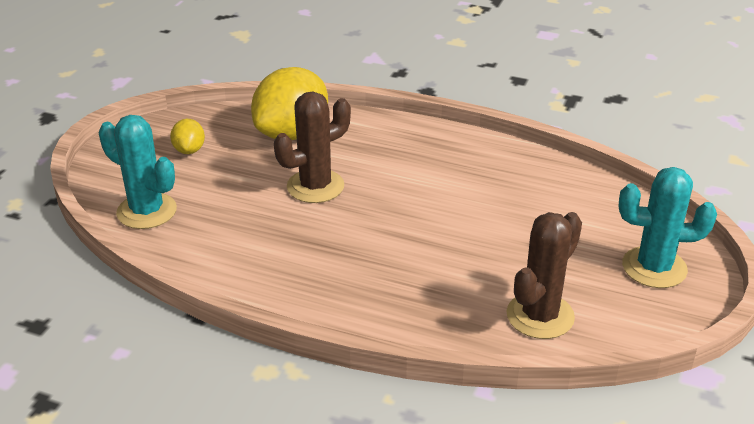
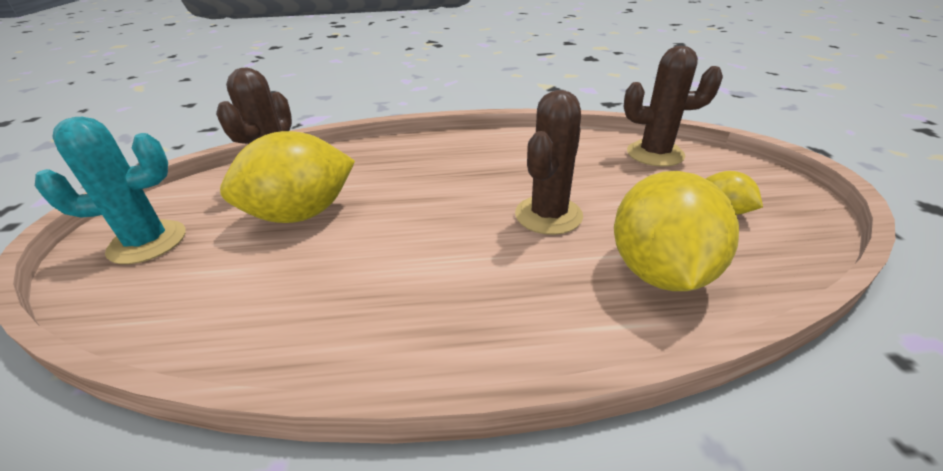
camera: 155 degrees right, 0 degrees up
turquoise cactus [99,115,177,229] -> brown cactus [624,46,723,167]
none -> yellow lemon [220,131,355,223]

